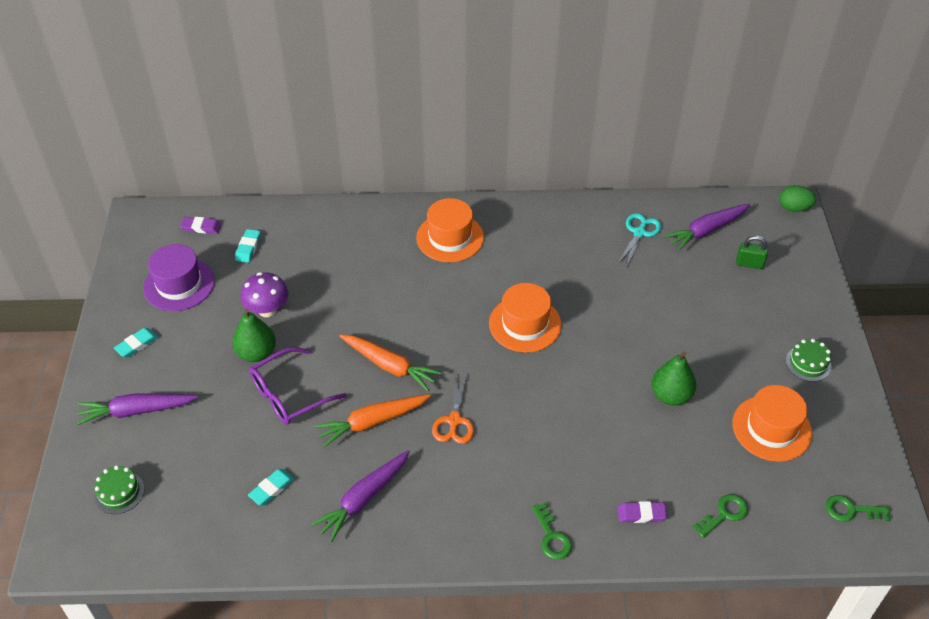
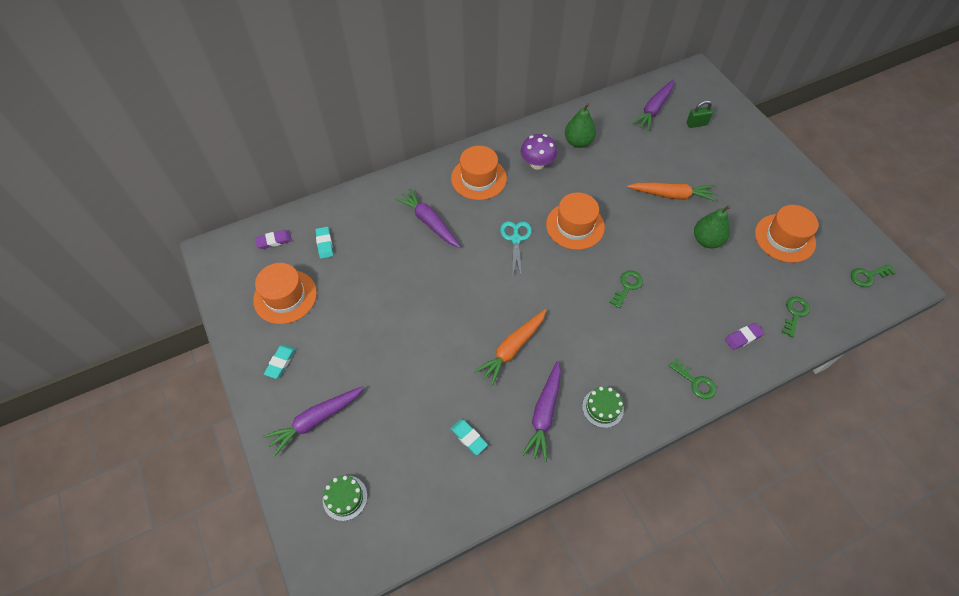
camera: 25 degrees left, 10 degrees up
purple hat [143,244,215,311] -> orange hat [253,263,317,324]
green pear [232,308,276,362] -> green pear moved to [565,103,596,148]
purple mushroom [241,272,288,317] -> purple mushroom moved to [520,134,557,170]
turquoise eraser [248,469,294,505] -> turquoise eraser turned 60 degrees counterclockwise [450,419,488,455]
purple glasses [249,347,346,425] -> none
orange carrot [339,335,442,391] -> orange carrot moved to [627,182,716,201]
orange scissors [432,372,474,444] -> none
turquoise scissors [617,213,662,268] -> turquoise scissors moved to [500,221,532,275]
green egg [779,185,817,212] -> none
green cake [786,339,831,382] -> green cake moved to [582,387,624,428]
none -> purple carrot [395,188,460,248]
none -> green key [609,271,643,308]

